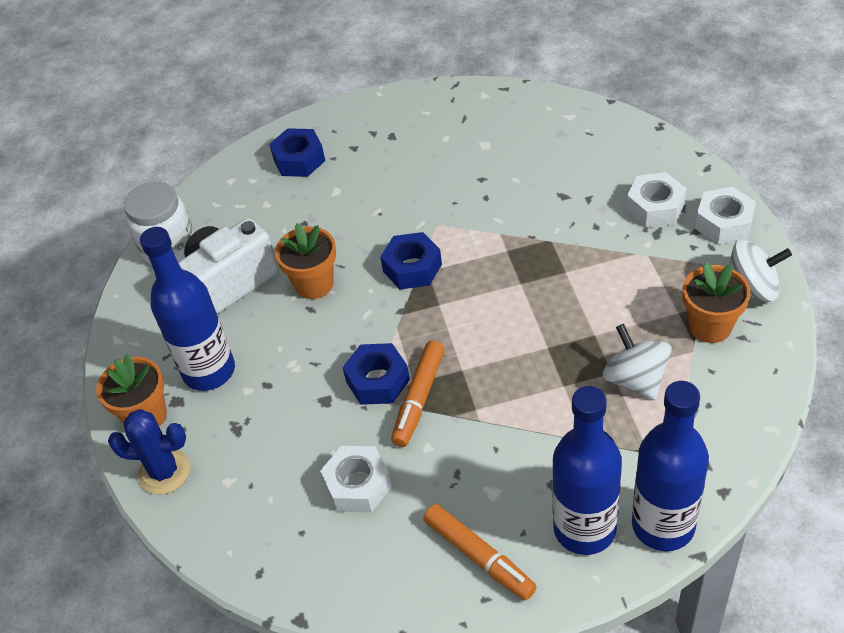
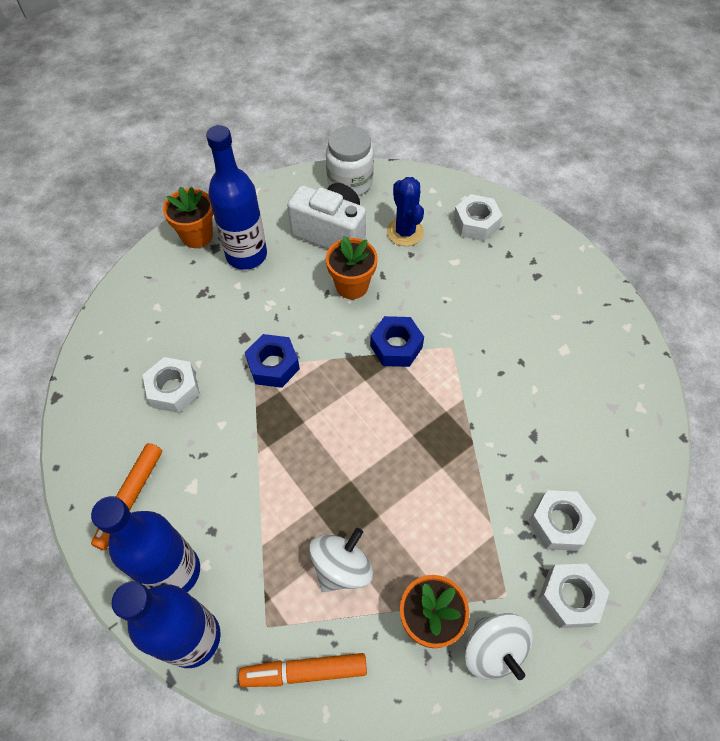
camera: 60 degrees right, 10 degrees up
blue cactus [108,409,190,495] -> blue cactus moved to [387,177,424,246]
blue nut [269,128,325,177] -> white nut [453,194,503,241]
orange marker [391,340,445,447] -> orange marker moved to [239,653,367,687]

